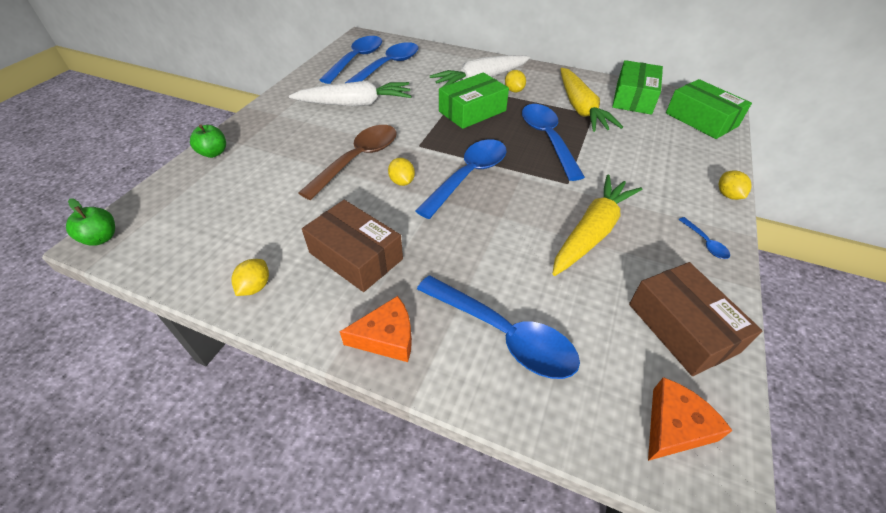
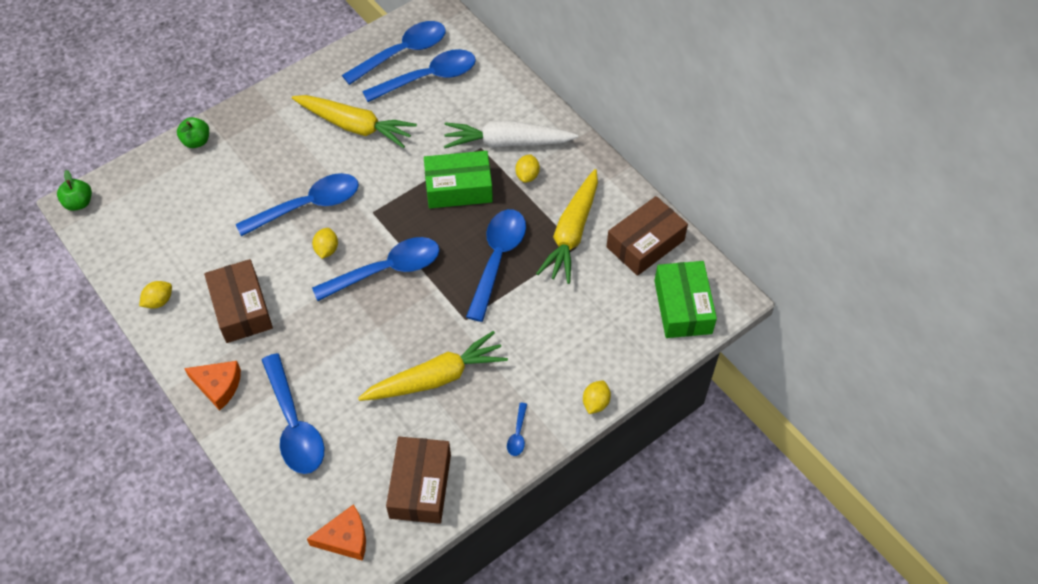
camera: 30 degrees right, 10 degrees up
white carrot [289,80,412,106] -> yellow carrot [292,95,417,148]
brown spoon [298,125,397,200] -> blue spoon [236,173,359,236]
green box [612,60,663,115] -> brown box [606,196,688,276]

